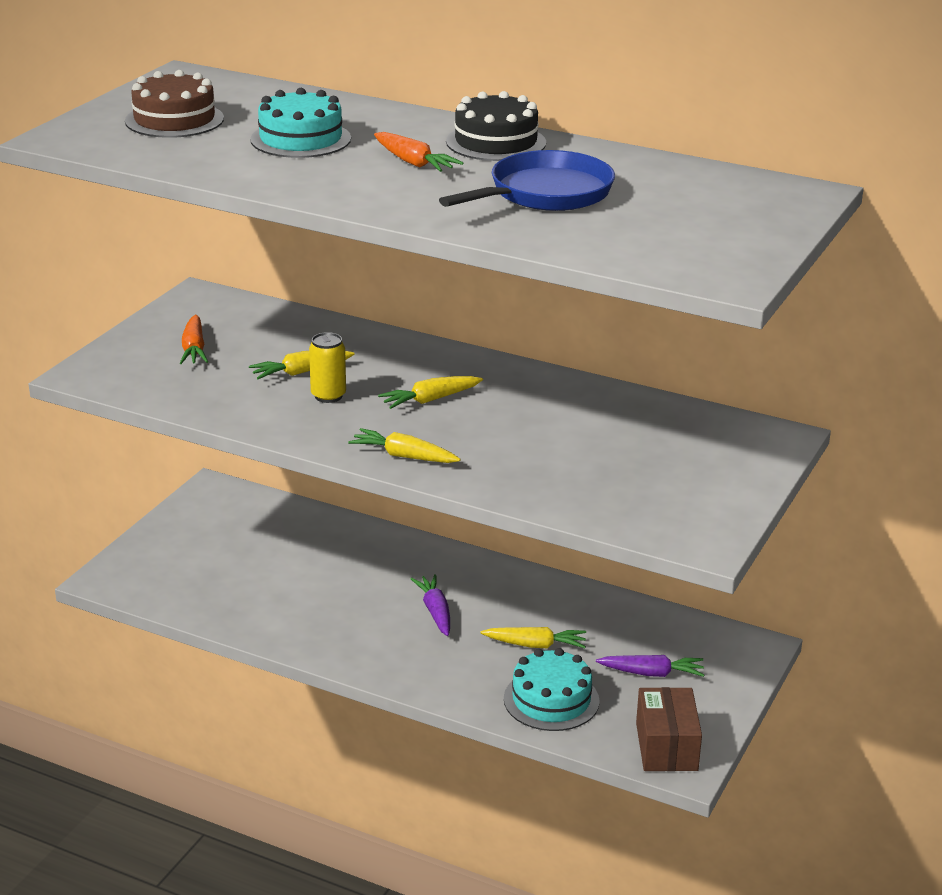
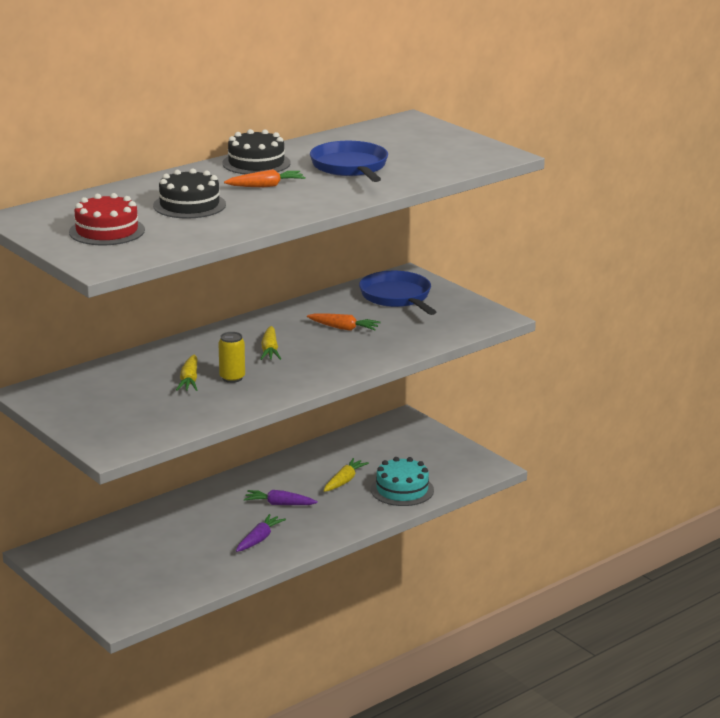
camera: 65 degrees left, 5 degrees down
brown cake [125,70,224,138] -> red cake [69,193,145,245]
orange carrot [180,315,208,364] -> orange carrot moved to [307,313,381,331]
turquoise cake [250,88,351,158] -> black cake [153,168,226,219]
yellow carrot [348,428,461,463] -> none
purple carrot [596,655,704,677] -> purple carrot moved to [236,514,286,552]
brown box [636,687,702,771] -> none
none -> blue pan [359,271,436,315]

